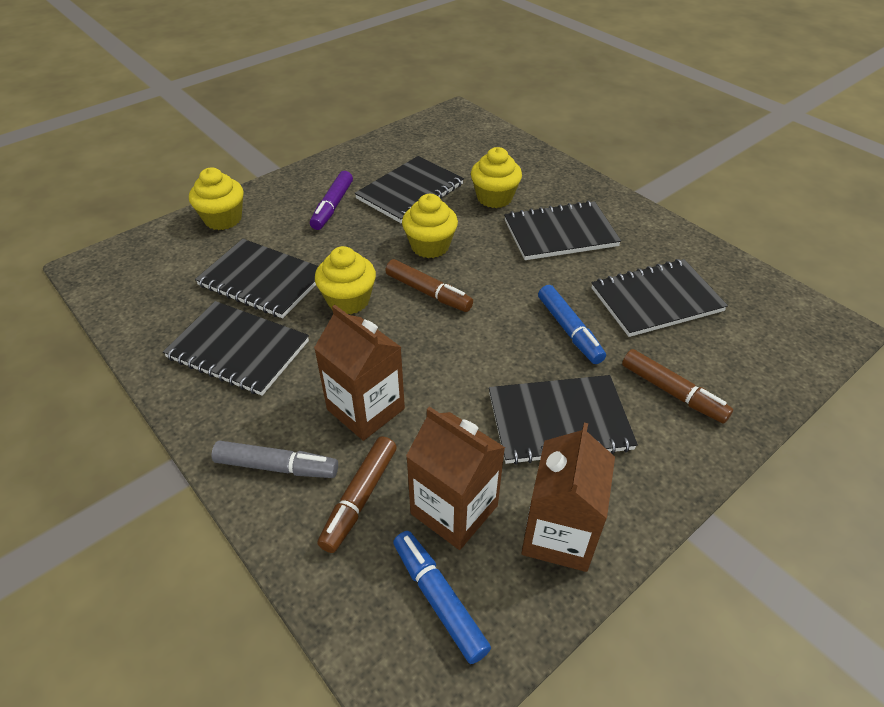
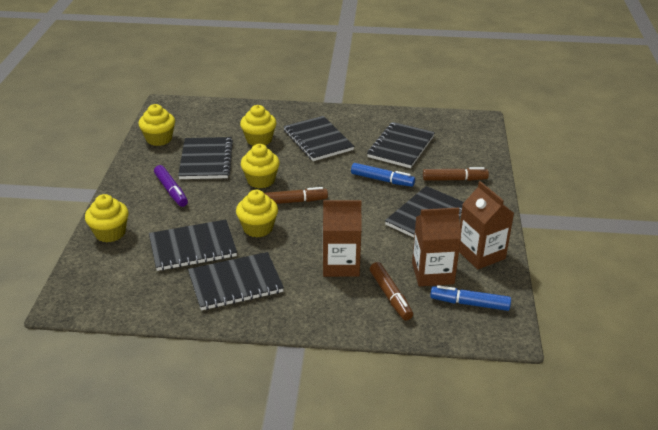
camera: 45 degrees left, 10 degrees down
grey marker [212,441,338,478] -> none
black notebook [504,201,621,260] -> black notebook turned 60 degrees counterclockwise [283,116,354,161]
none -> yellow cupcake [139,104,175,146]

